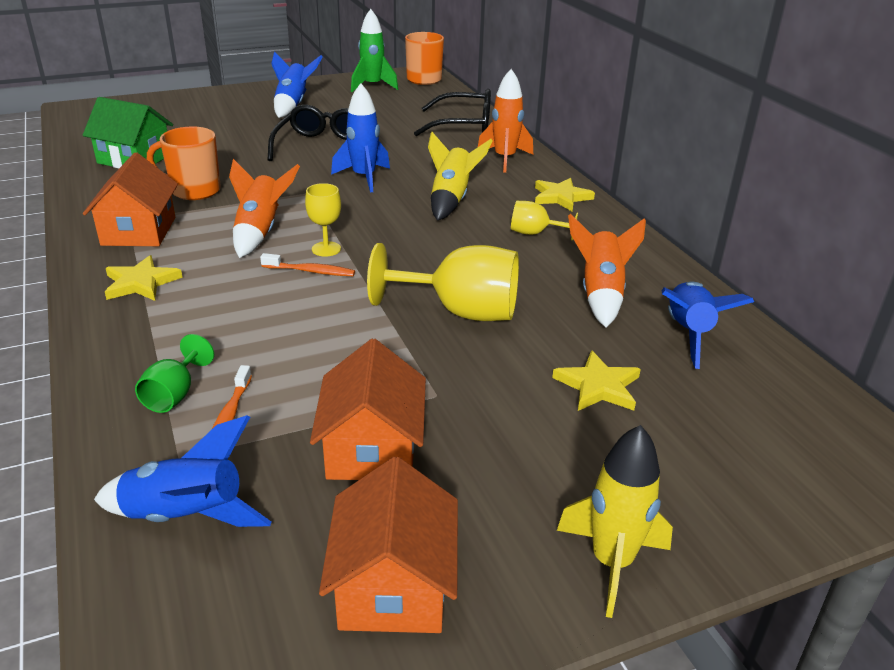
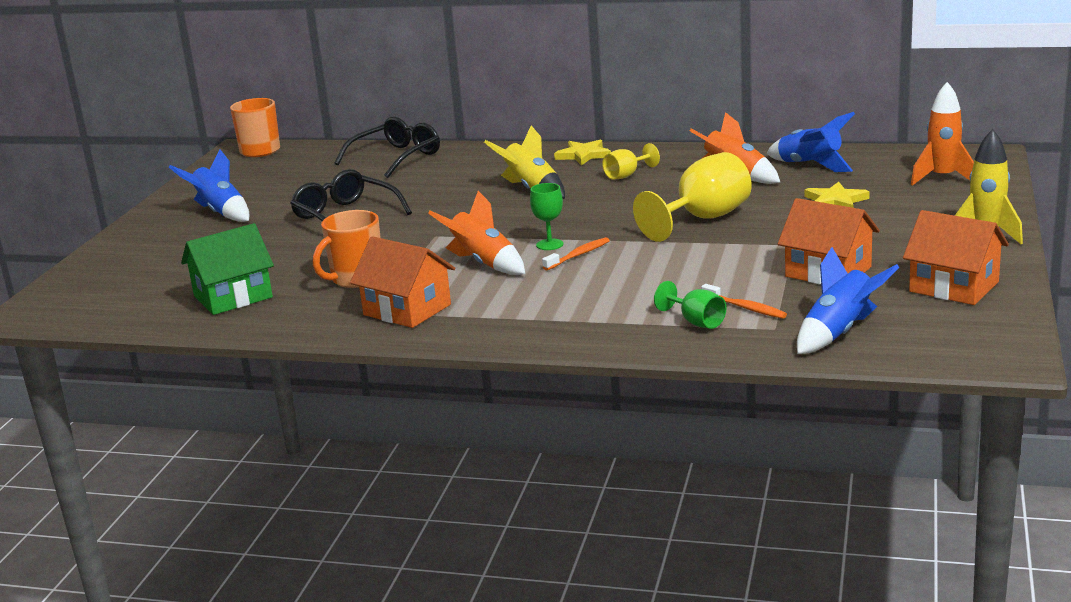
camera: 50 degrees left, 10 degrees down
yellow star [105,255,183,301] -> none
yellow goblet [305,183,341,257] -> green goblet [530,183,563,250]
blue rocket [331,83,390,193] -> none
green rocket [351,9,398,92] -> none
orange rocket [478,69,533,173] -> orange rocket moved to [911,82,974,186]

